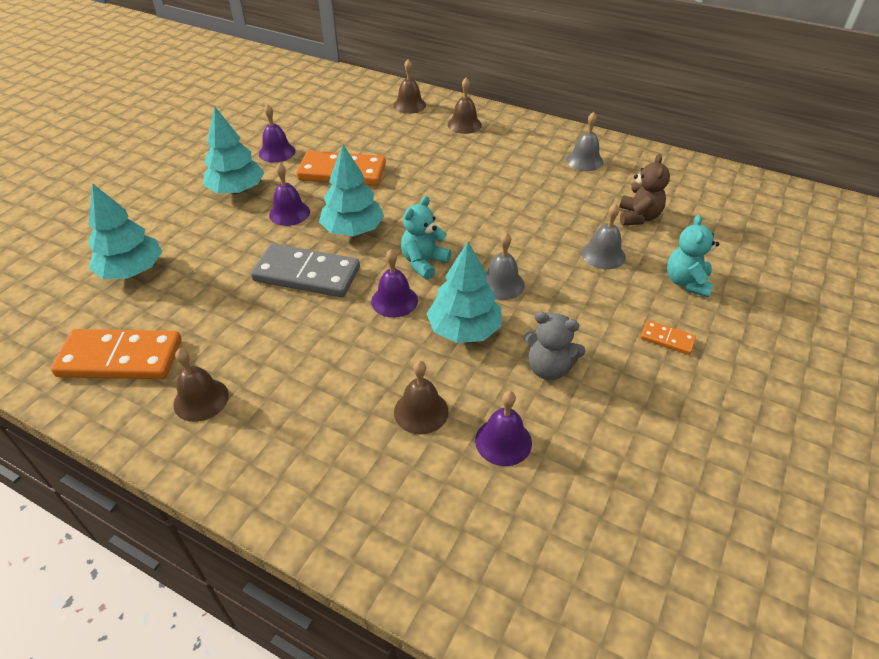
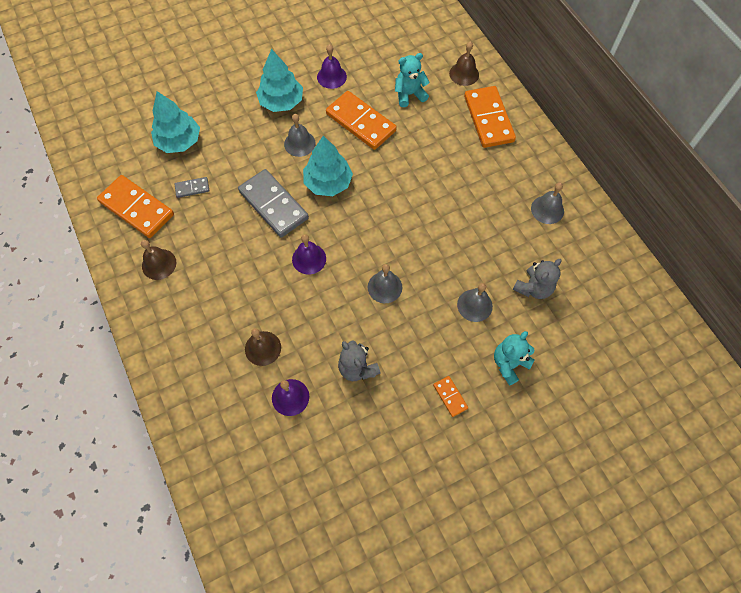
camera: 35 degrees right, 20 degrees up
purple bell [269,163,310,226] -> grey bell [284,114,316,157]
turquoise teddy bear [401,196,451,280] -> turquoise teddy bear moved to [395,53,430,107]
turquoise tree [427,242,501,343] -> none
brown bell [448,78,482,134] -> orange domino [464,86,516,148]
brown teddy bear [619,154,670,225] -> grey teddy bear [513,259,562,299]
none -> grey domino [175,177,209,198]

